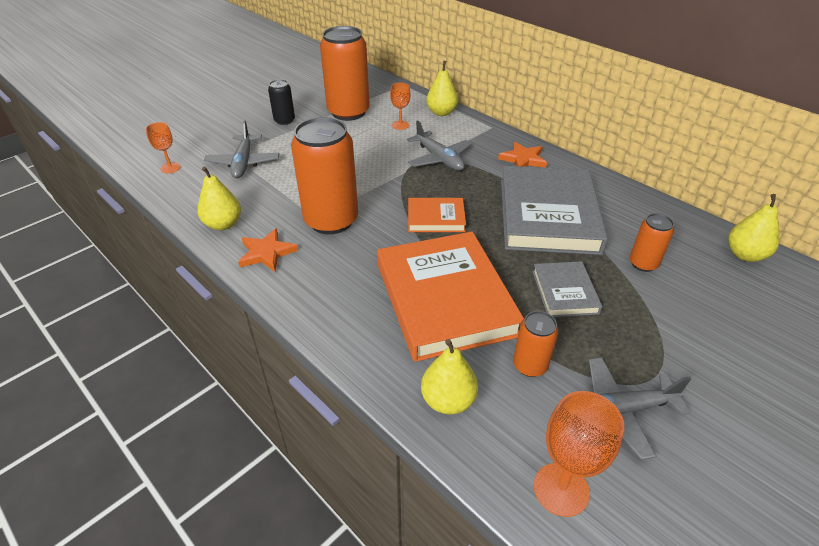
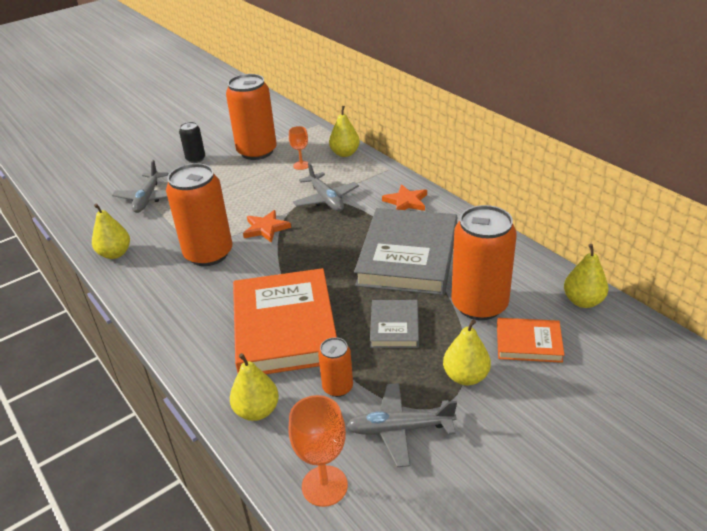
camera: 10 degrees right, 5 degrees down
orange goblet [146,122,181,173] -> none
orange star [238,228,298,272] -> orange star moved to [243,210,291,243]
orange book [408,198,466,232] -> orange book moved to [497,318,564,363]
orange can [630,213,674,272] -> orange can [451,205,517,320], size x2.04
none -> yellow pear [443,319,491,385]

